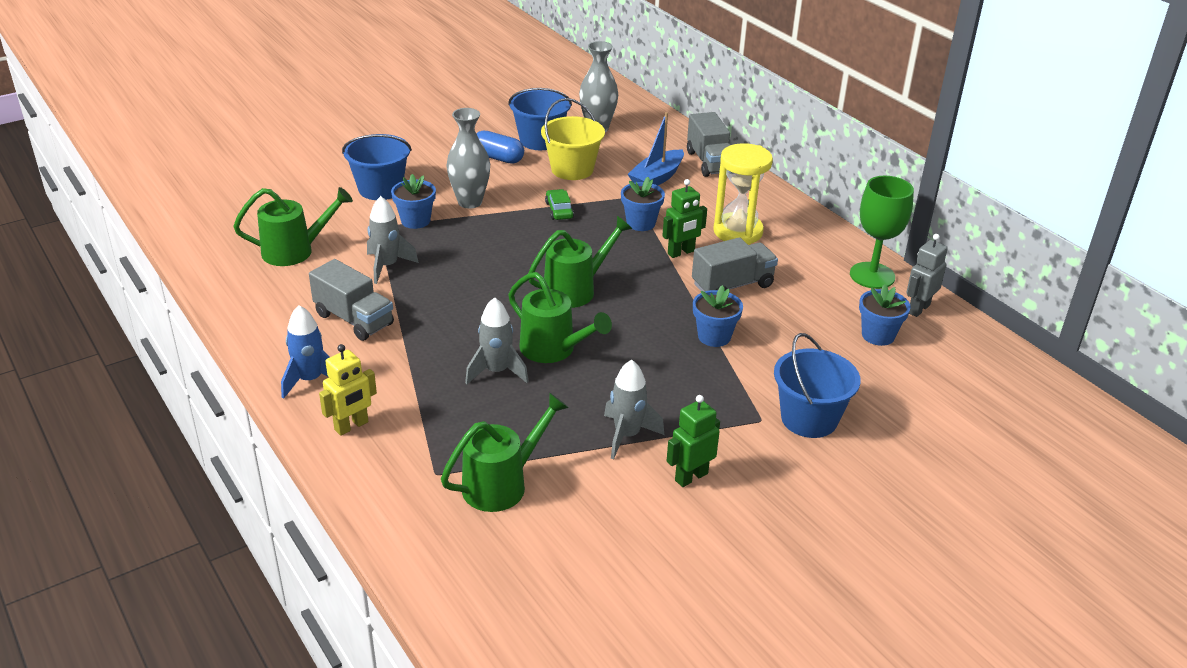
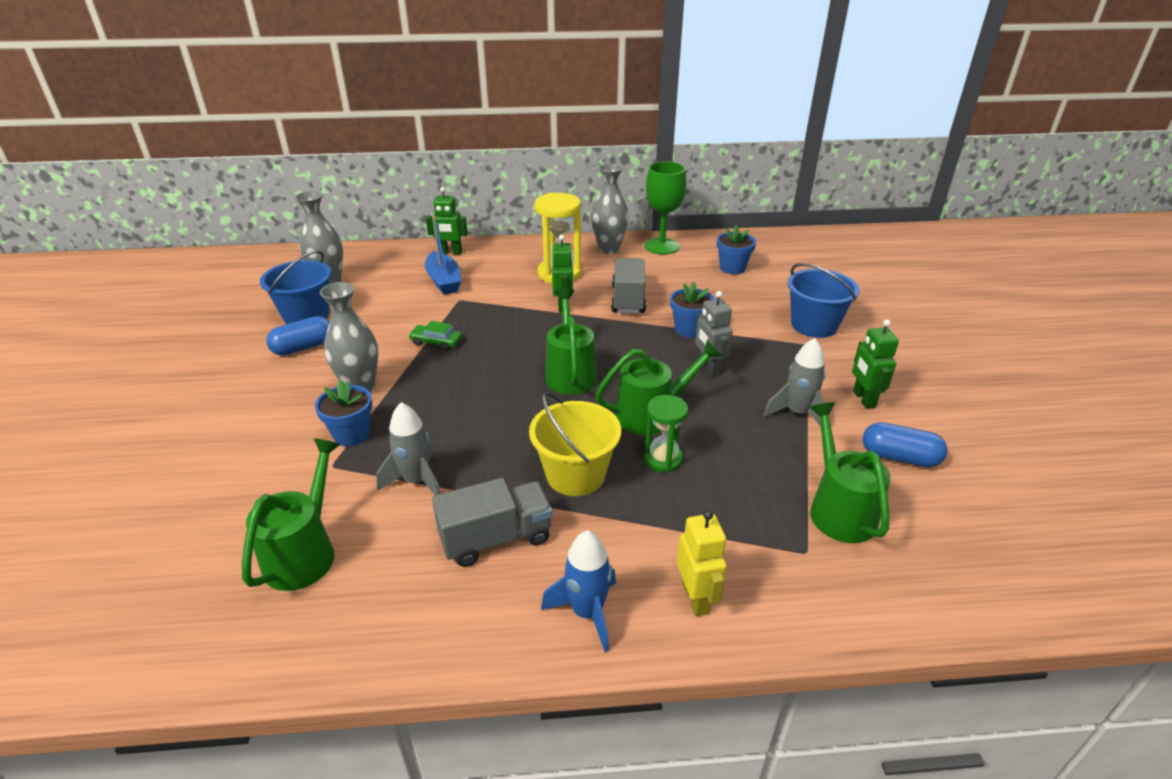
camera: 60 degrees left, 0 degrees up
blue bucket [342,134,412,200] -> none
grey rocket [465,297,529,384] -> green hourglass [644,395,688,473]
yellow bucket [541,98,605,180] -> yellow bucket moved to [529,392,621,496]
blue flower pot [621,177,665,231] -> none
grey truck [687,112,730,177] -> green robot [426,187,468,255]
grey robot [906,234,948,317] -> grey robot moved to [695,291,733,376]
none -> grey vase [591,164,629,254]
none -> blue capsule [862,422,948,467]

